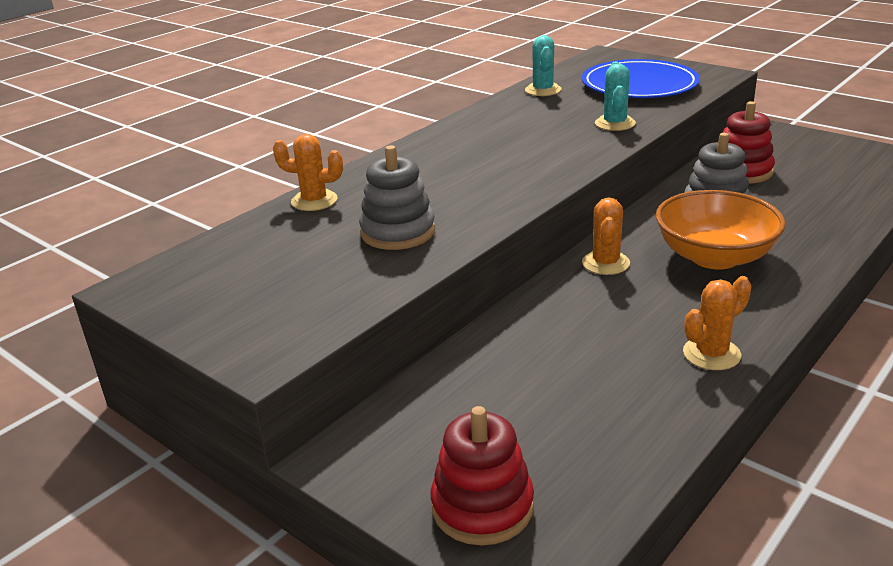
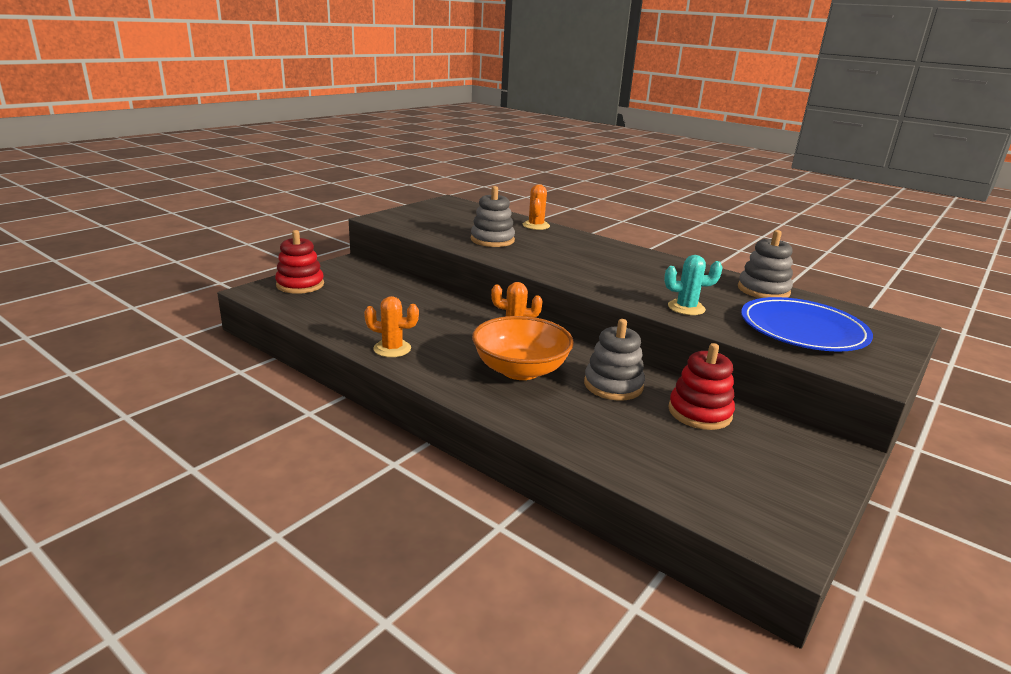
camera: 85 degrees right, 5 degrees down
turquoise cactus [525,35,561,96] -> grey stacking toy [738,230,793,298]
orange cactus [683,276,752,370] -> orange cactus turned 45 degrees counterclockwise [364,296,419,357]

